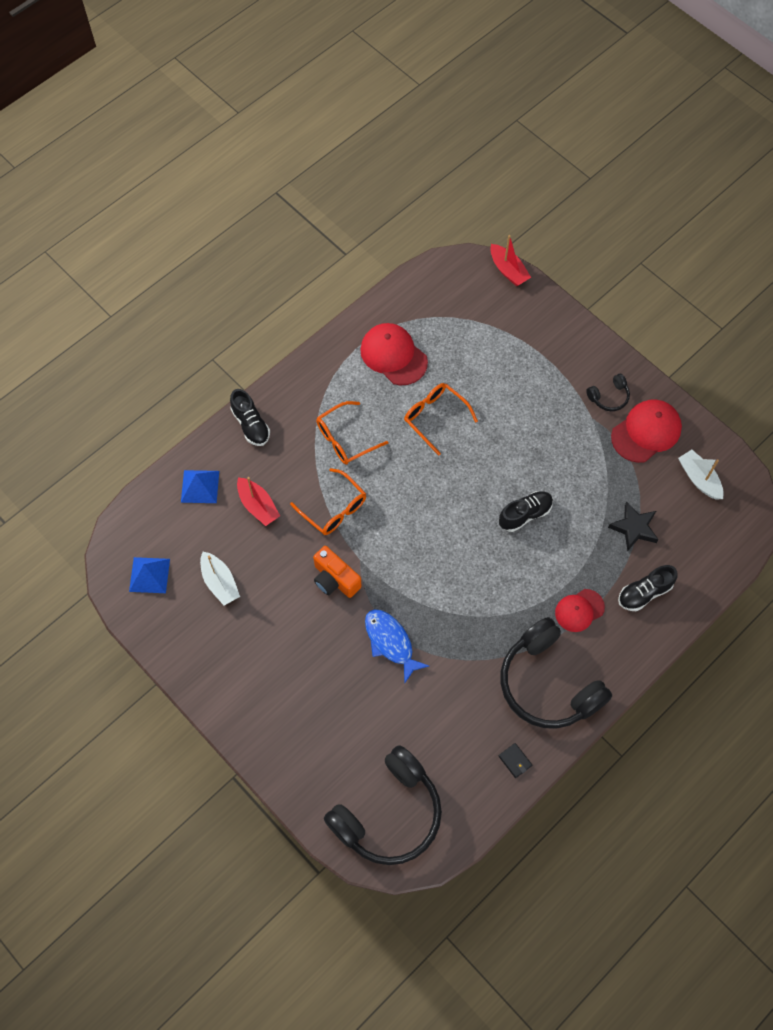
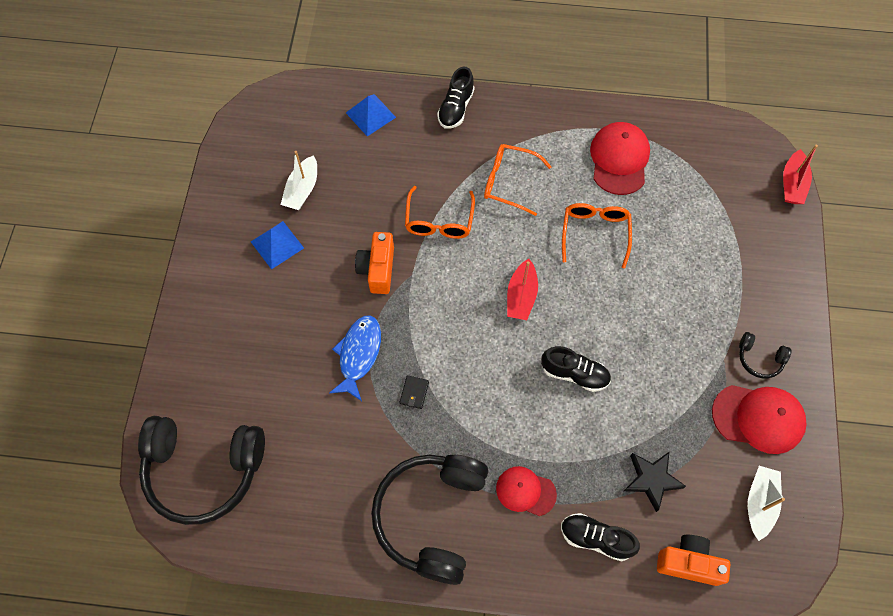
camera: 50 degrees right, 0 degrees up
blue pyramid [129,557,170,593] -> blue pyramid moved to [251,221,304,270]
red boat [237,477,280,526] -> red boat moved to [507,259,538,320]
black wallet [499,743,532,778] -> black wallet moved to [399,375,429,409]
none -> orange camera [657,535,730,586]

